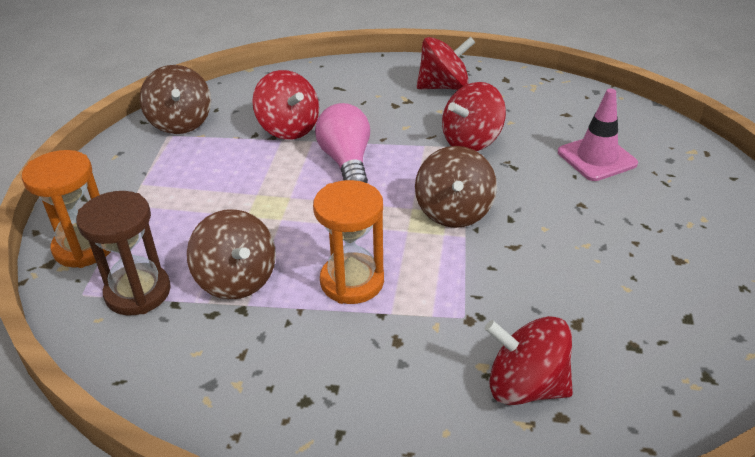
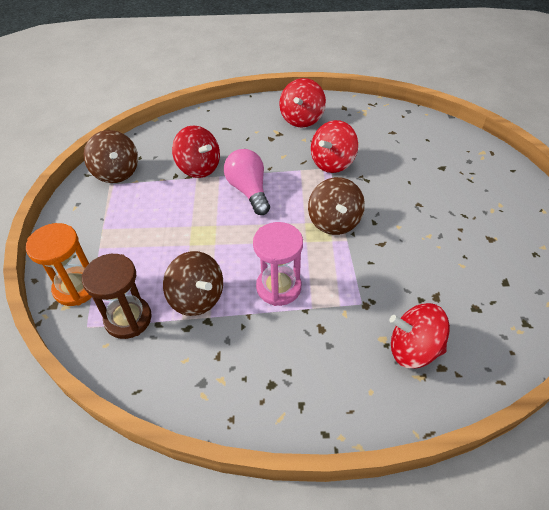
camera: 10 degrees left, 10 degrees up
orange hourglass [313,180,384,304] -> pink hourglass [253,222,303,306]
red spinning top [417,37,476,90] -> red spinning top turned 135 degrees clockwise [279,78,326,128]
pink traffic cone [558,89,638,181] -> none

